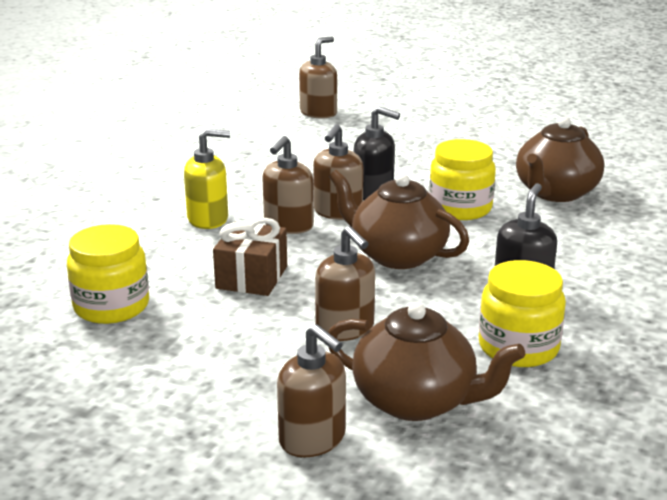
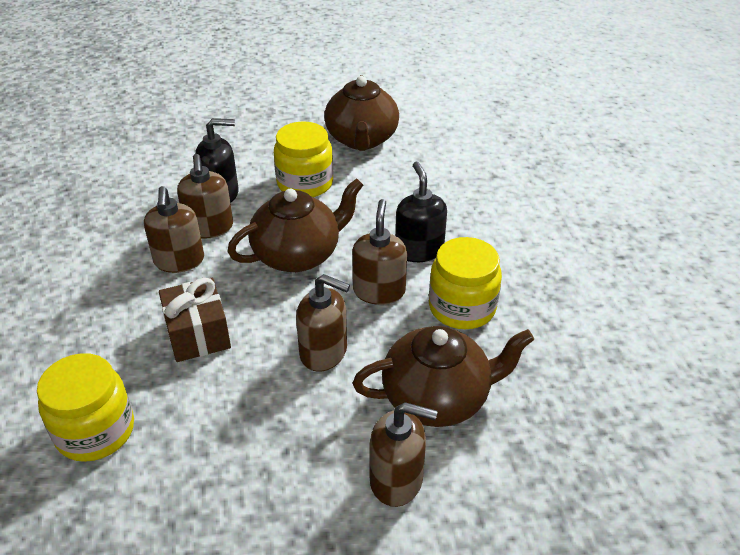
camera: 35 degrees left, 15 degrees up
yellow soap dispenser [184,129,230,229] -> none
brown soap dispenser [299,36,337,119] -> brown soap dispenser moved to [352,199,407,305]
brown teapot [329,170,469,269] -> brown teapot turned 150 degrees clockwise [227,178,363,272]

